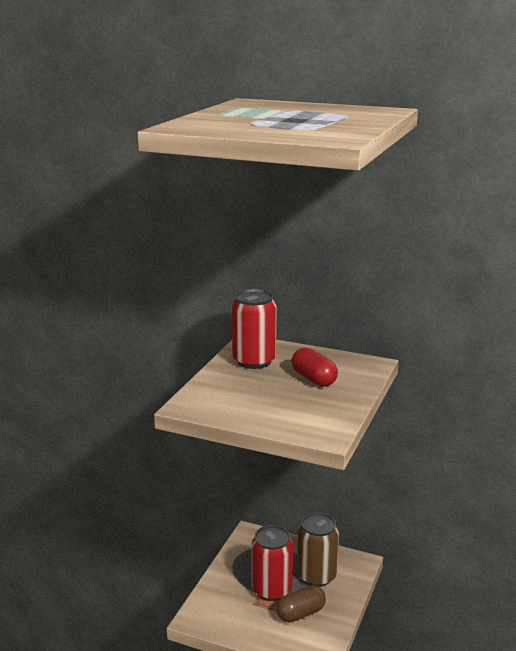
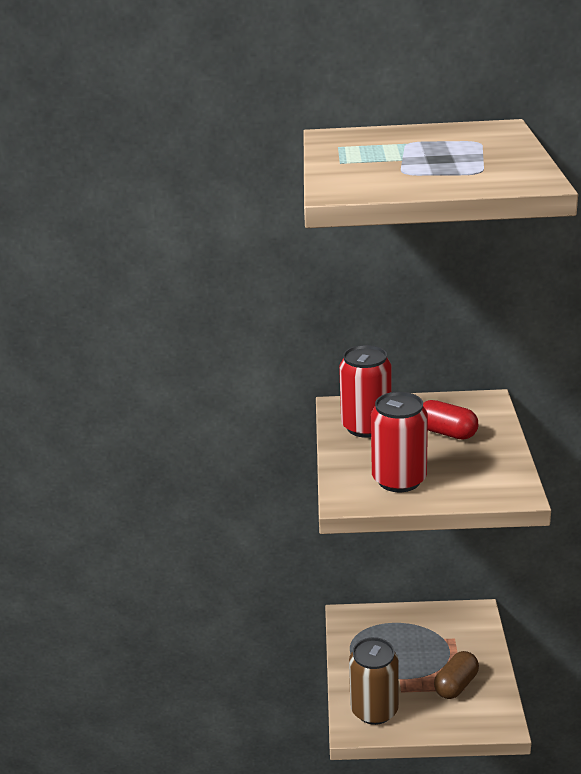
camera: 20 degrees left, 5 degrees up
red can [251,525,293,601] -> red can moved to [371,392,428,492]
brown can [297,512,339,587] -> brown can moved to [349,637,399,725]

